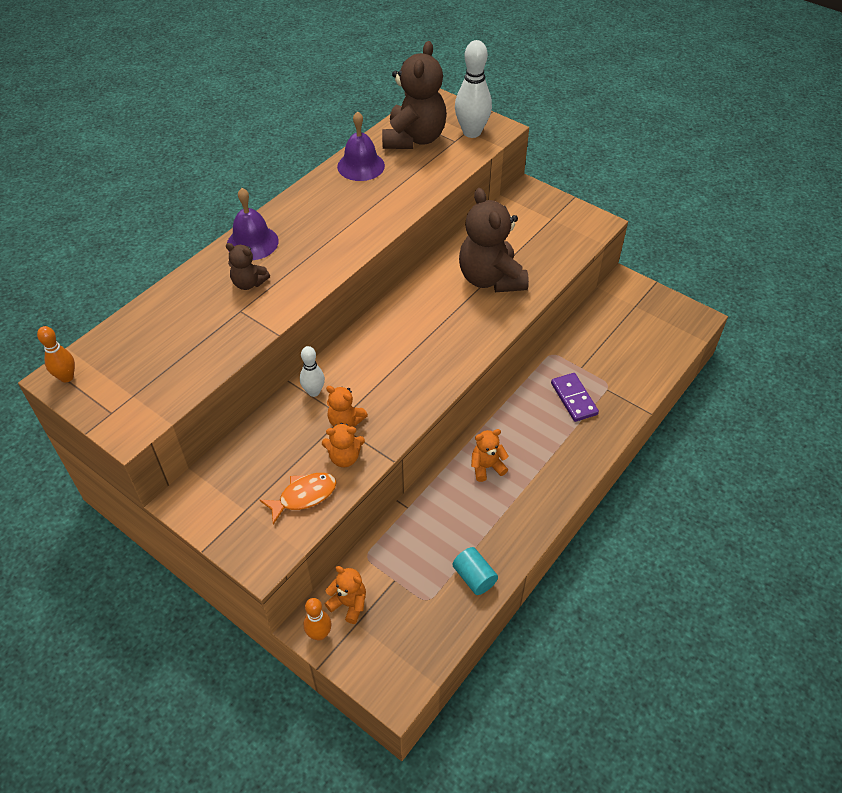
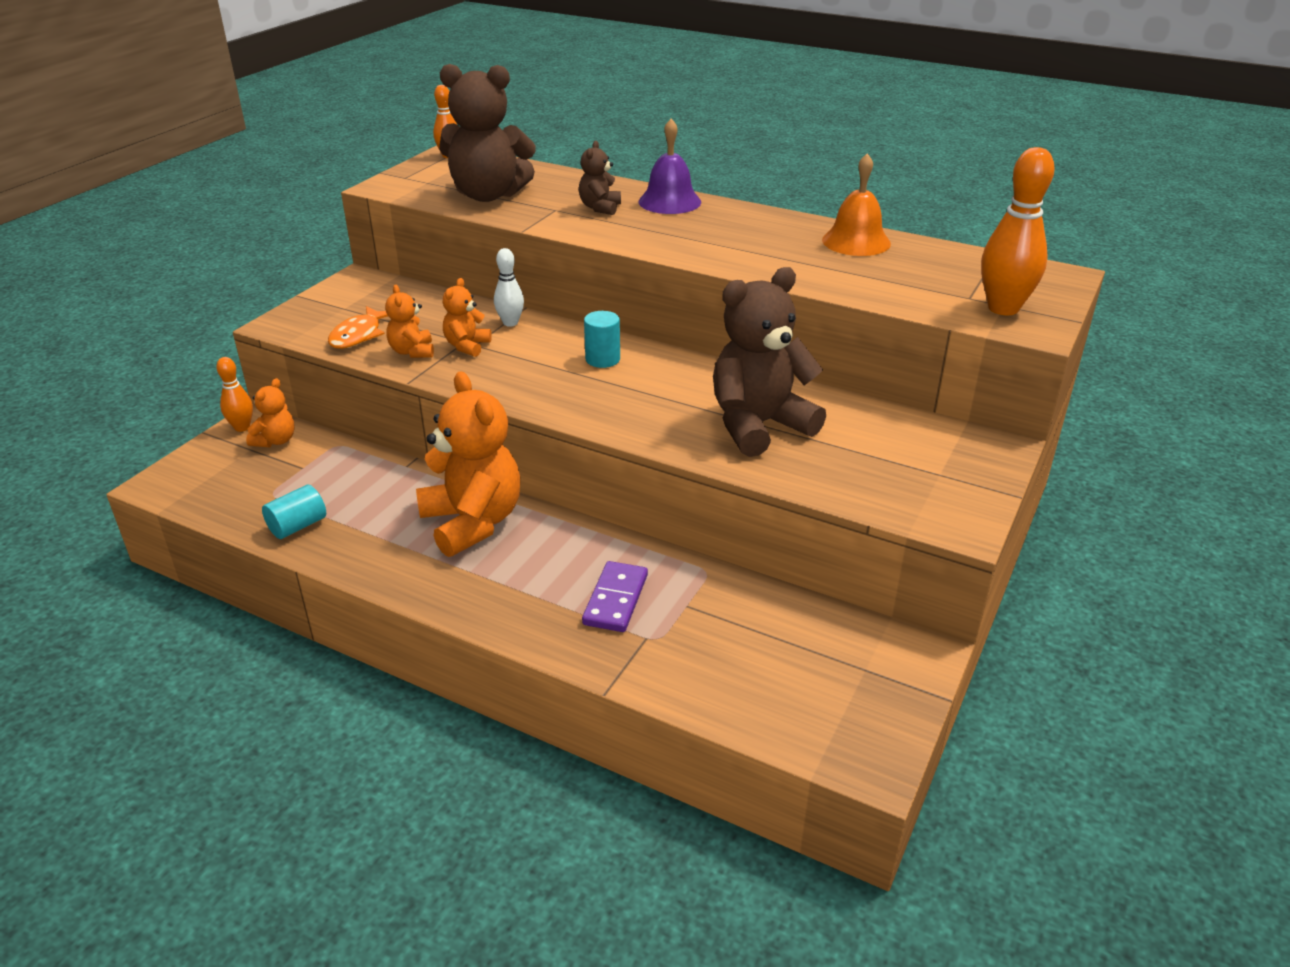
camera: 80 degrees right, 15 degrees down
orange fish [260,473,337,525] -> orange fish turned 60 degrees clockwise [328,306,388,349]
purple bell [337,111,385,181] -> orange bell [822,153,891,256]
brown teddy bear [382,41,447,149] -> brown teddy bear moved to [439,64,536,202]
white bowling pin [455,40,492,138] -> orange bowling pin [981,147,1054,315]
orange teddy bear [471,429,509,482] -> orange teddy bear [416,371,520,557], size x2.08
purple domino [551,373,599,422] -> purple domino turned 45 degrees counterclockwise [582,561,648,632]
none -> turquoise cylinder [584,311,620,368]

